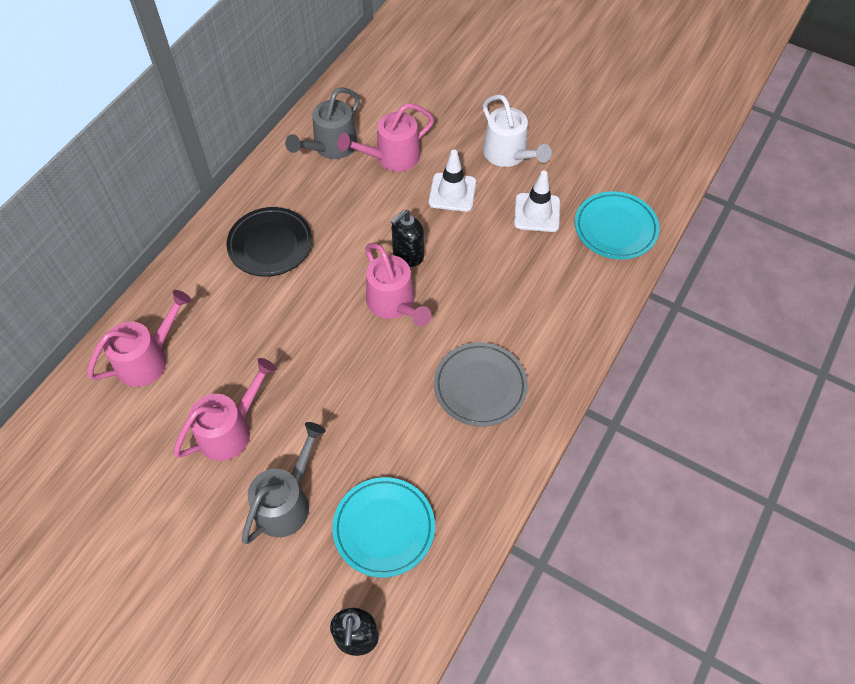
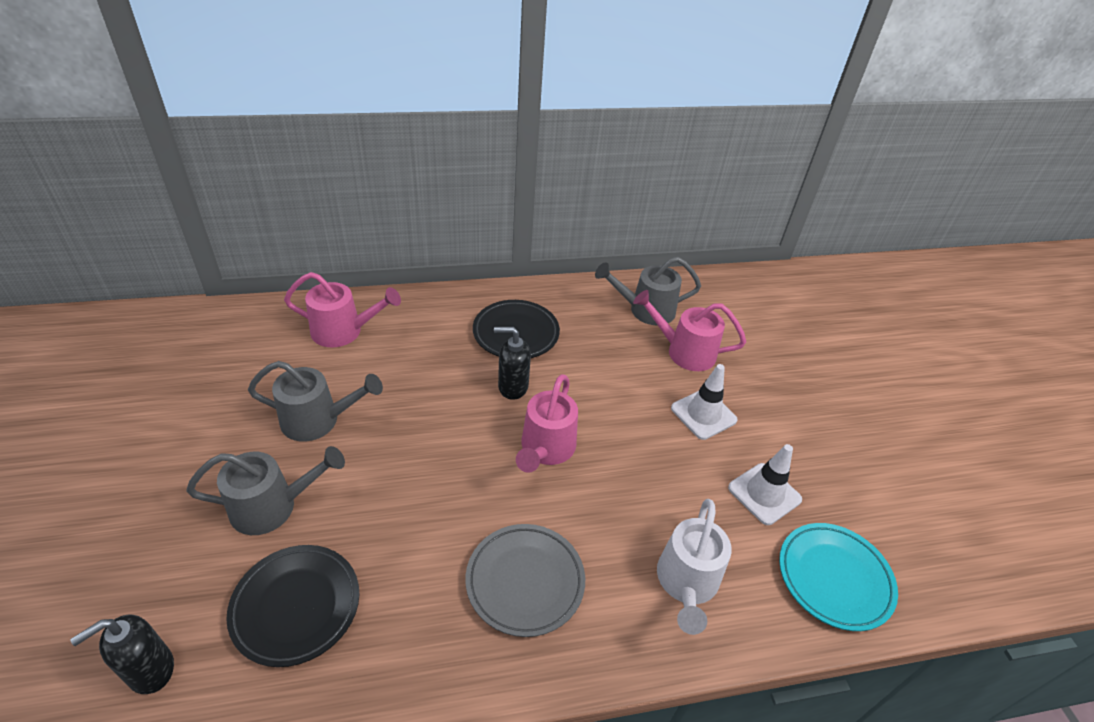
camera: 45 degrees right, 15 degrees down
pink watering can [174,358,277,461] -> grey watering can [248,361,383,441]
turquoise plate [332,477,435,578] -> black plate [226,545,359,667]
black soap dispenser [391,210,424,267] -> black soap dispenser moved to [494,327,531,400]
white watering can [483,94,552,167] -> white watering can moved to [657,499,732,635]

